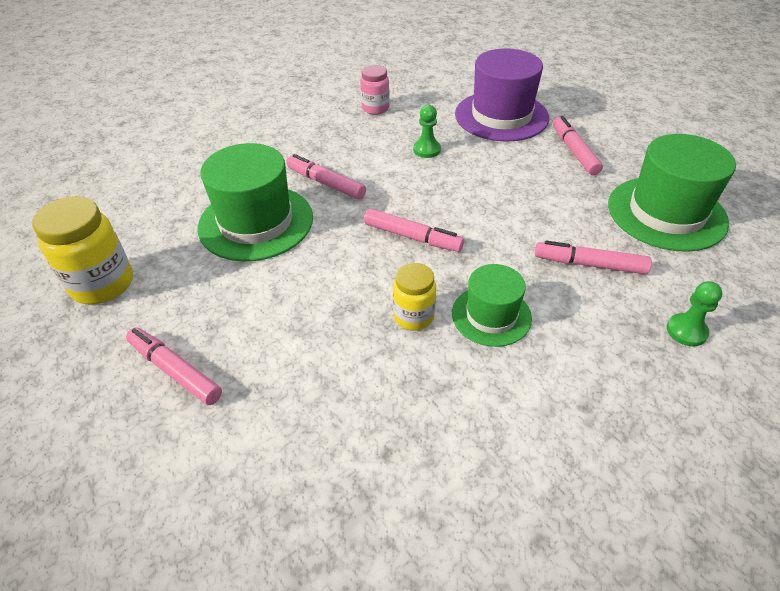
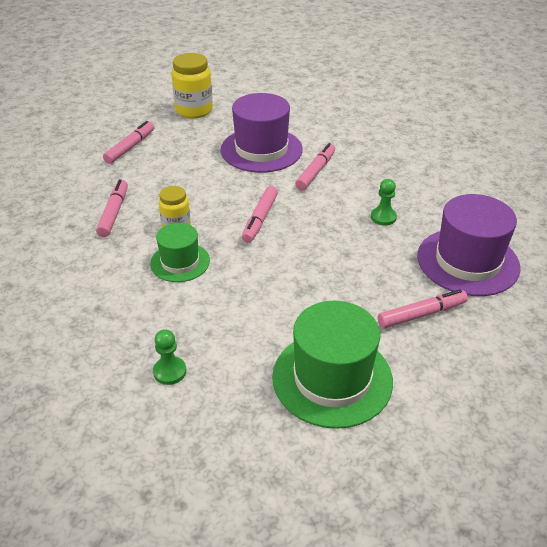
camera: 80 degrees right, 5 degrees down
green hat [198,143,313,261] -> purple hat [221,93,303,173]
pink jar [360,65,389,115] -> none
pink marker [535,241,652,274] -> pink marker moved to [96,179,128,237]

